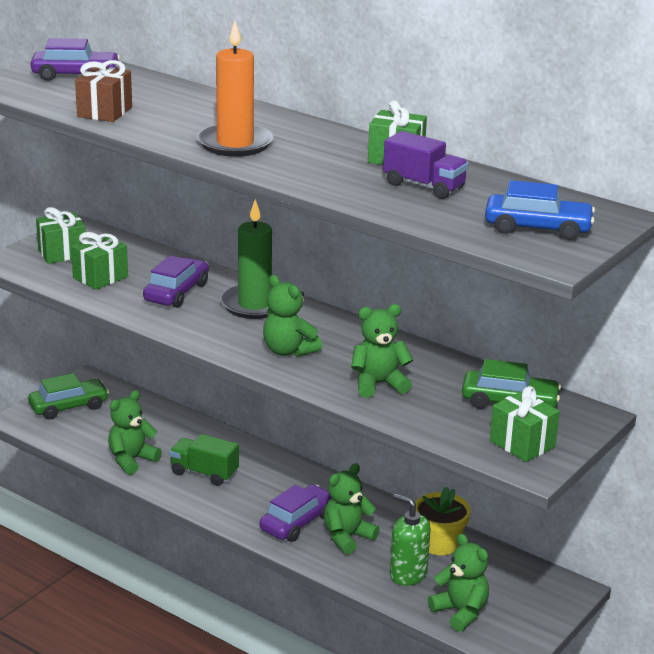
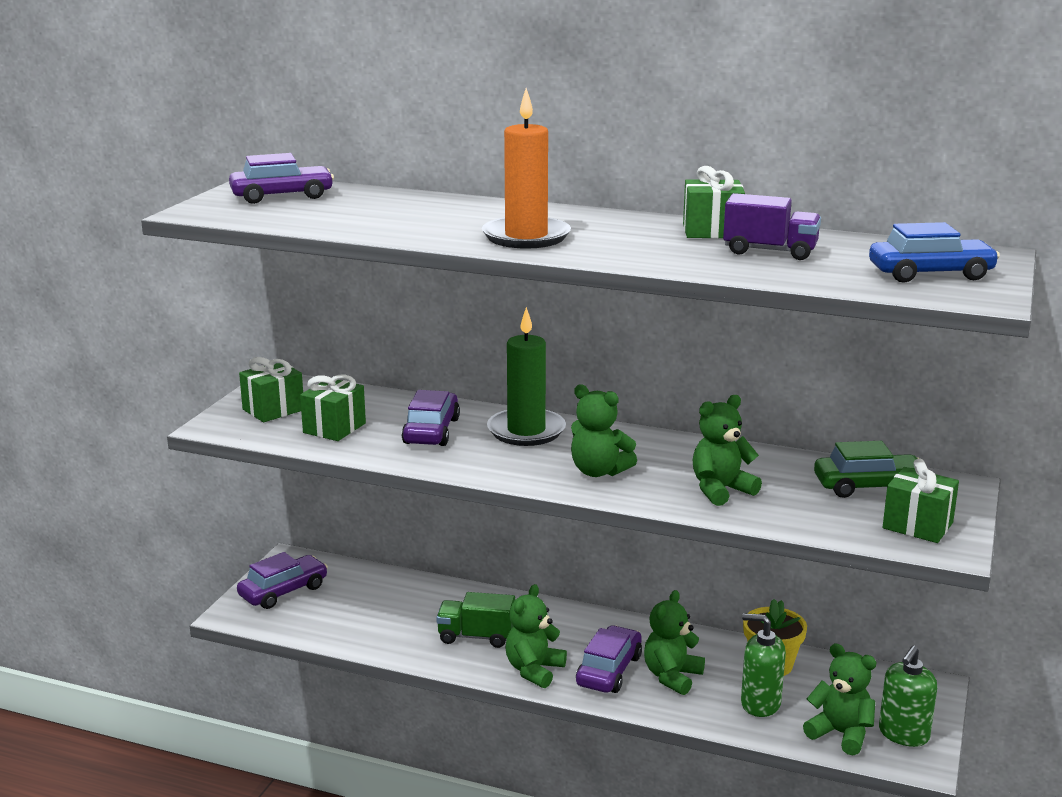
camera: 15 degrees left, 5 degrees down
green car [28,373,109,419] -> purple car [237,552,328,609]
brown gift [75,60,132,122] -> none
green teddy bear [108,390,162,475] -> green teddy bear moved to [505,584,567,688]
none -> green soap dispenser [879,645,937,747]

